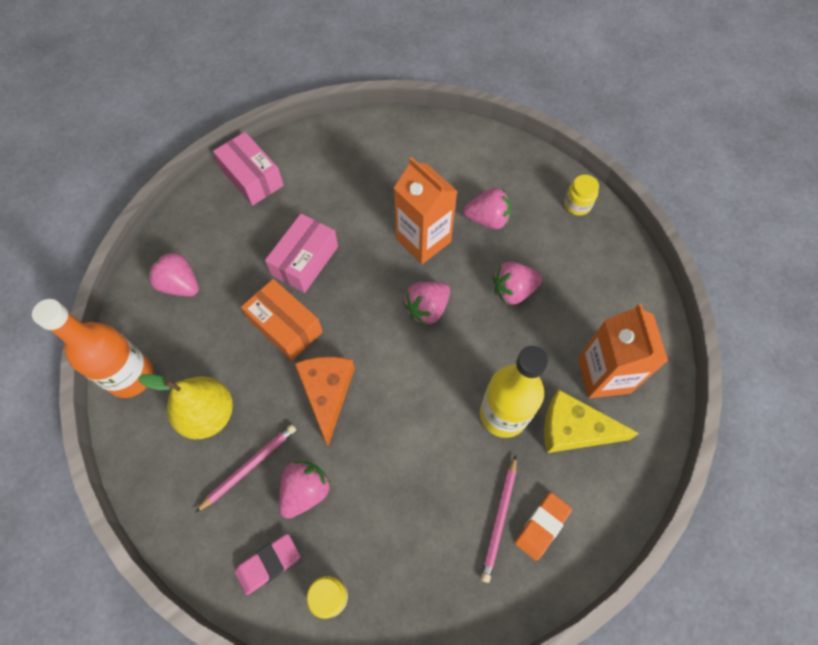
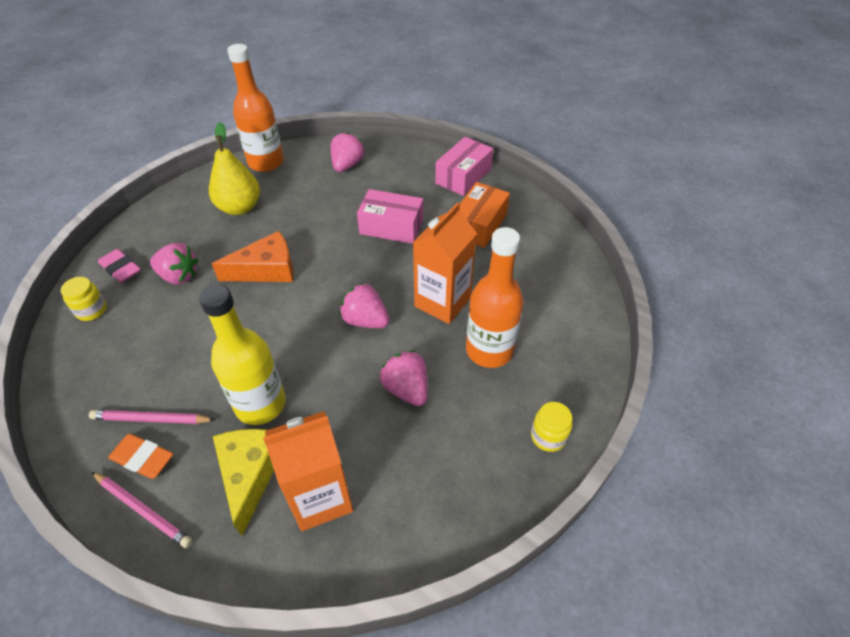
camera: 75 degrees right, 15 degrees down
pink pencil [195,424,296,513] -> pink pencil moved to [92,472,192,548]
orange box [241,279,323,361] -> orange box moved to [459,182,510,248]
pink strawberry [463,188,511,229] -> orange bottle [466,227,524,368]

